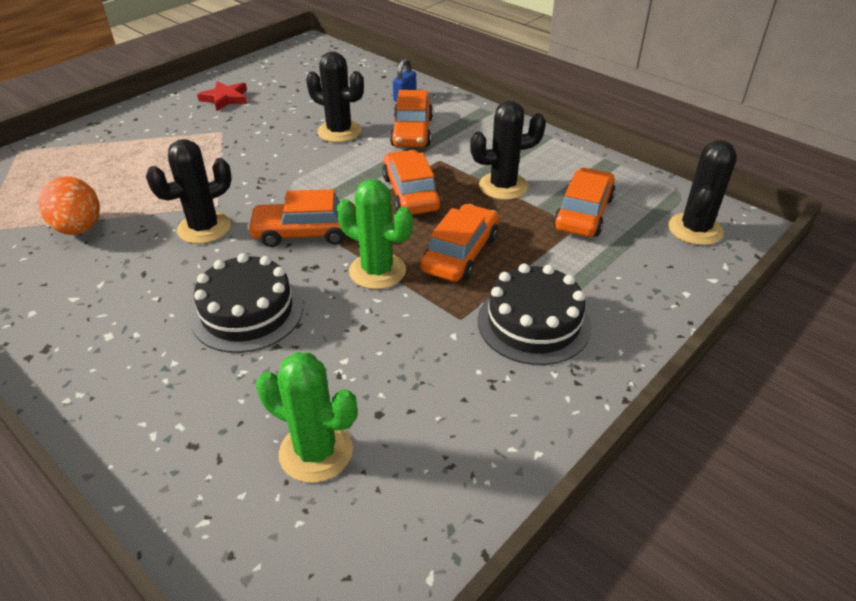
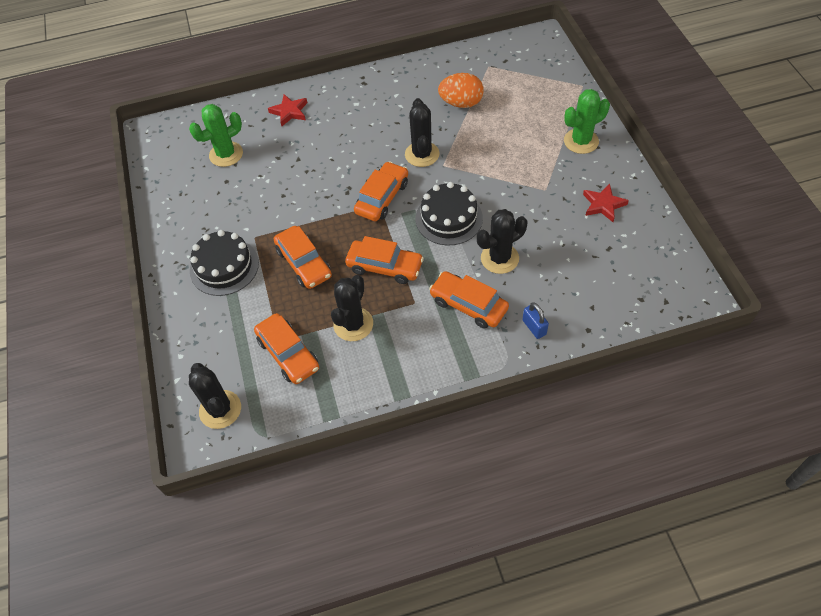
camera: 125 degrees right, 15 degrees up
black cake [190,253,303,353] -> black cake moved to [416,182,483,245]
green cactus [337,179,413,289] -> green cactus moved to [564,89,610,154]
none -> red star [268,94,307,126]

